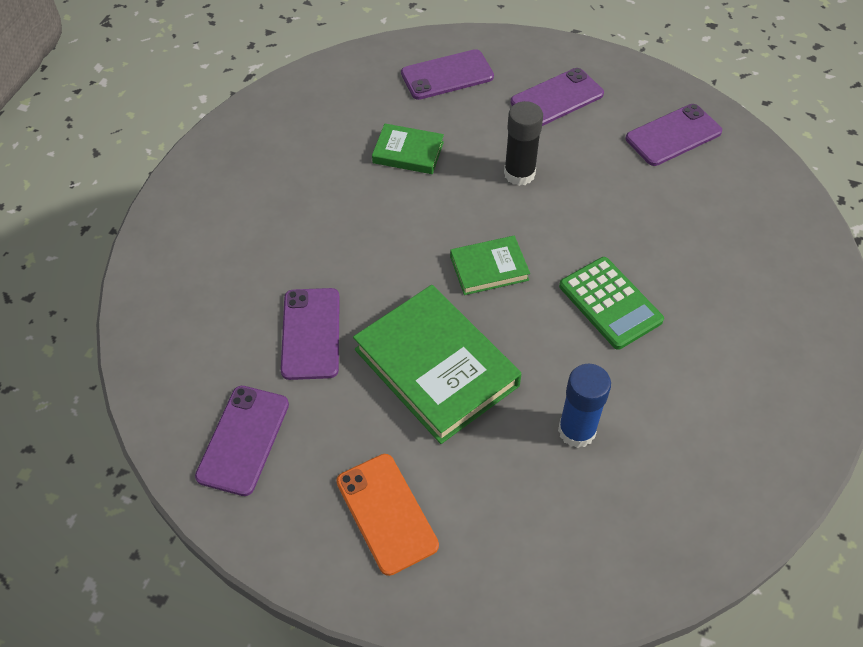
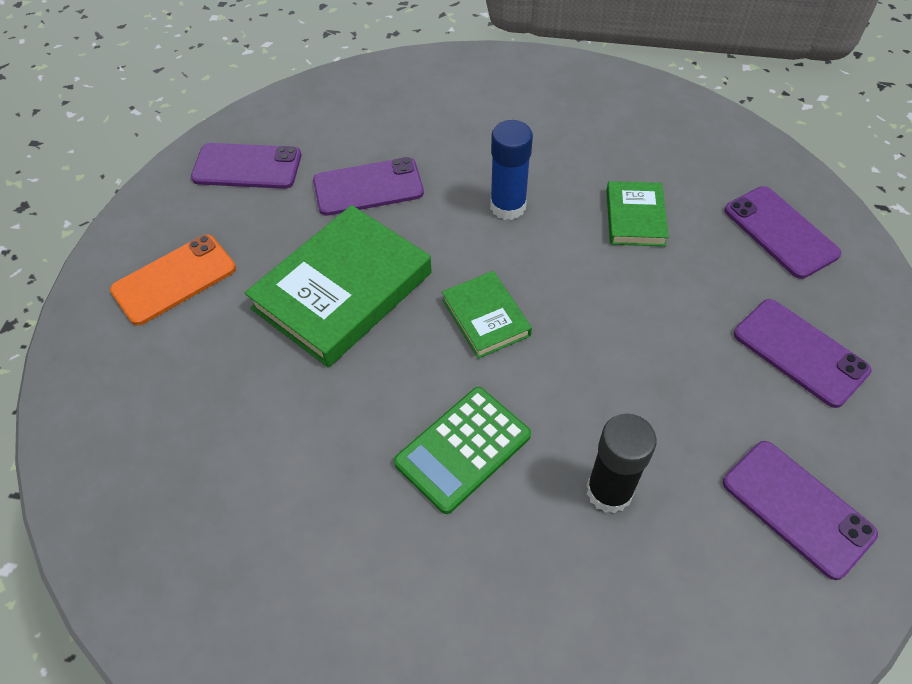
camera: 80 degrees right, 0 degrees up
black glue stick [504,101,543,186] -> black glue stick moved to [587,414,657,513]
blue glue stick [558,364,611,448] -> blue glue stick moved to [490,120,533,220]

